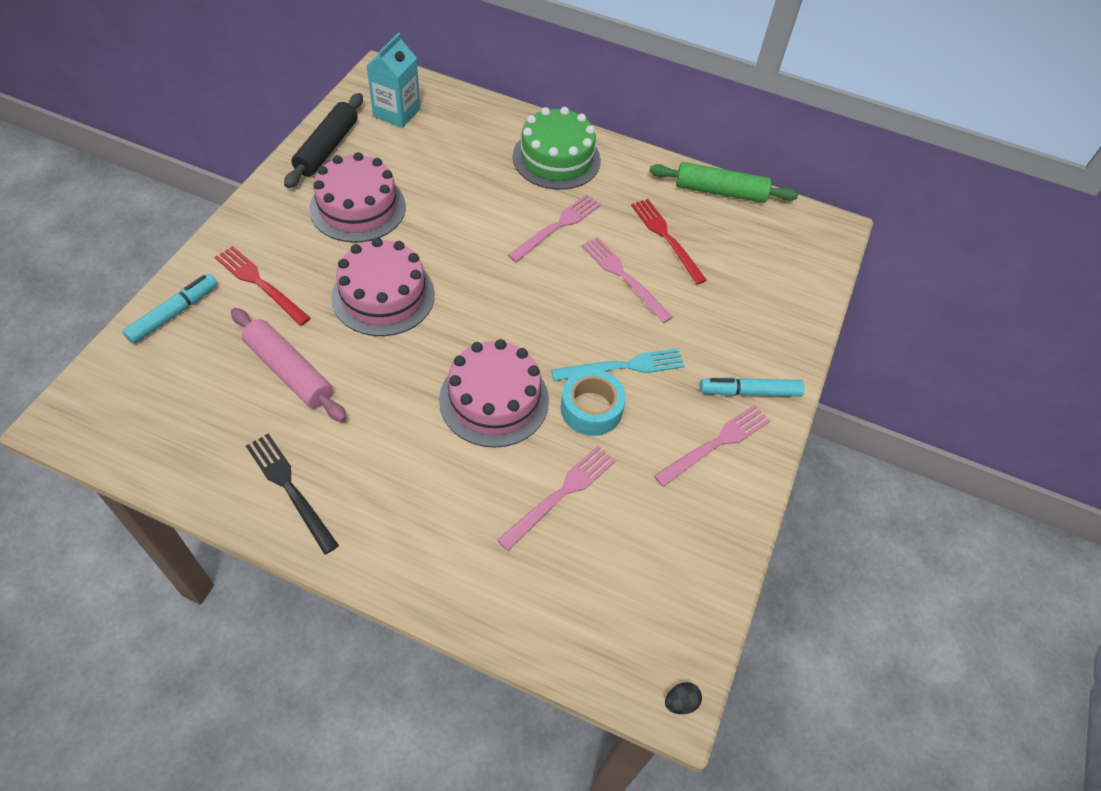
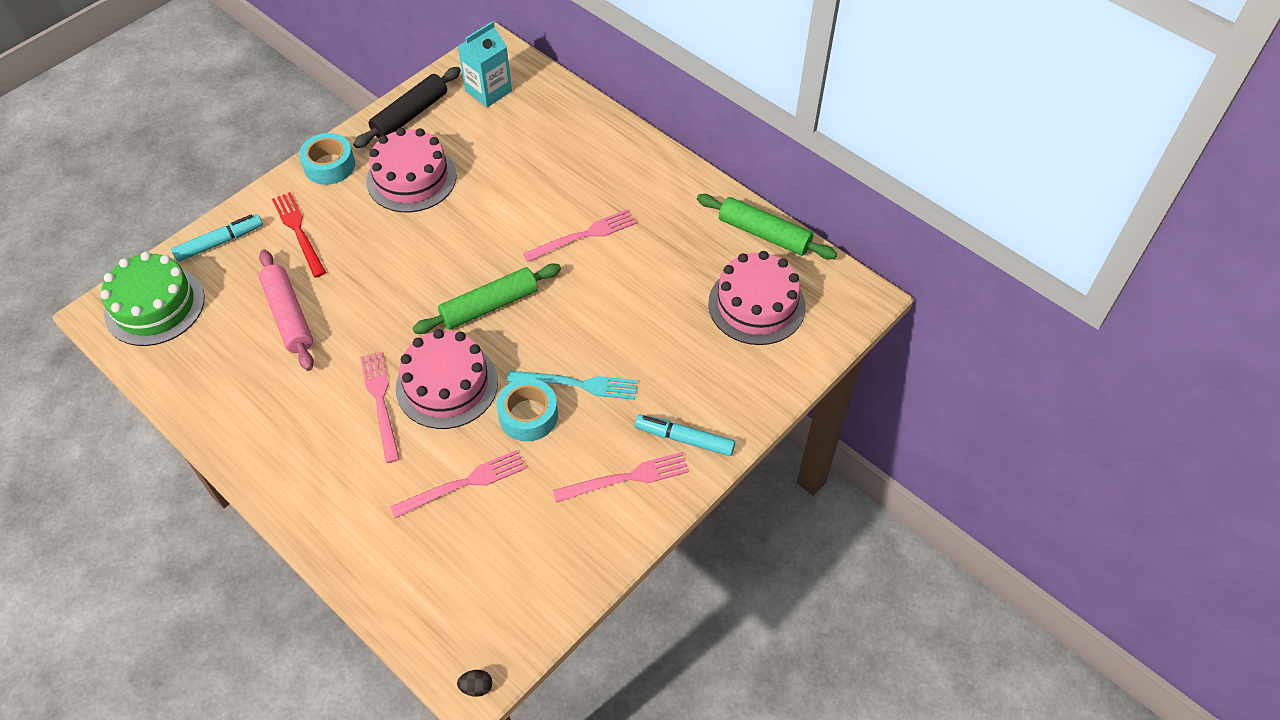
camera: 25 degrees right, 0 degrees up
black fork [246,434,339,555] -> none
pink cake [331,238,435,336] -> pink cake moved to [708,251,806,345]
green cake [512,107,601,190] -> green cake moved to [100,252,205,346]
pink fork [581,237,673,323] -> pink fork moved to [360,352,400,463]
red fork [631,199,707,284] -> none
none -> turquoise tape [299,133,355,185]
none -> green rolling pin [413,264,561,334]

